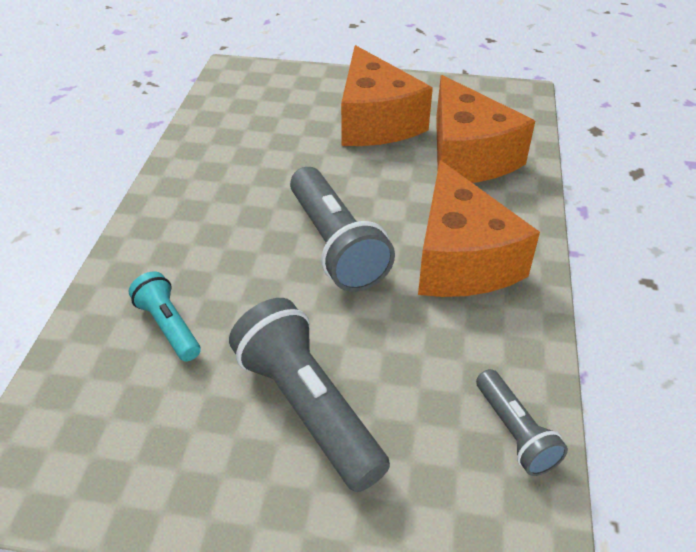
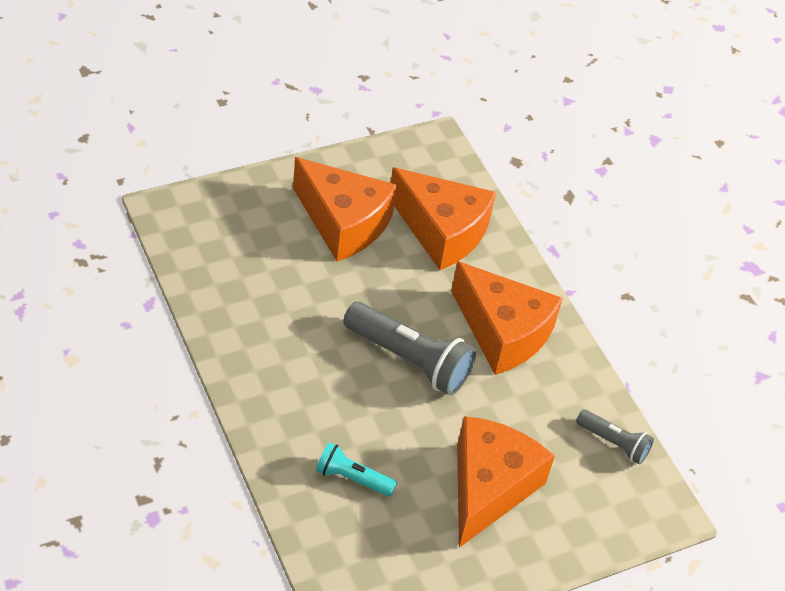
camera: 40 degrees left, 5 degrees up
grey flashlight [229,298,390,492] -> orange cheese [457,416,555,548]

